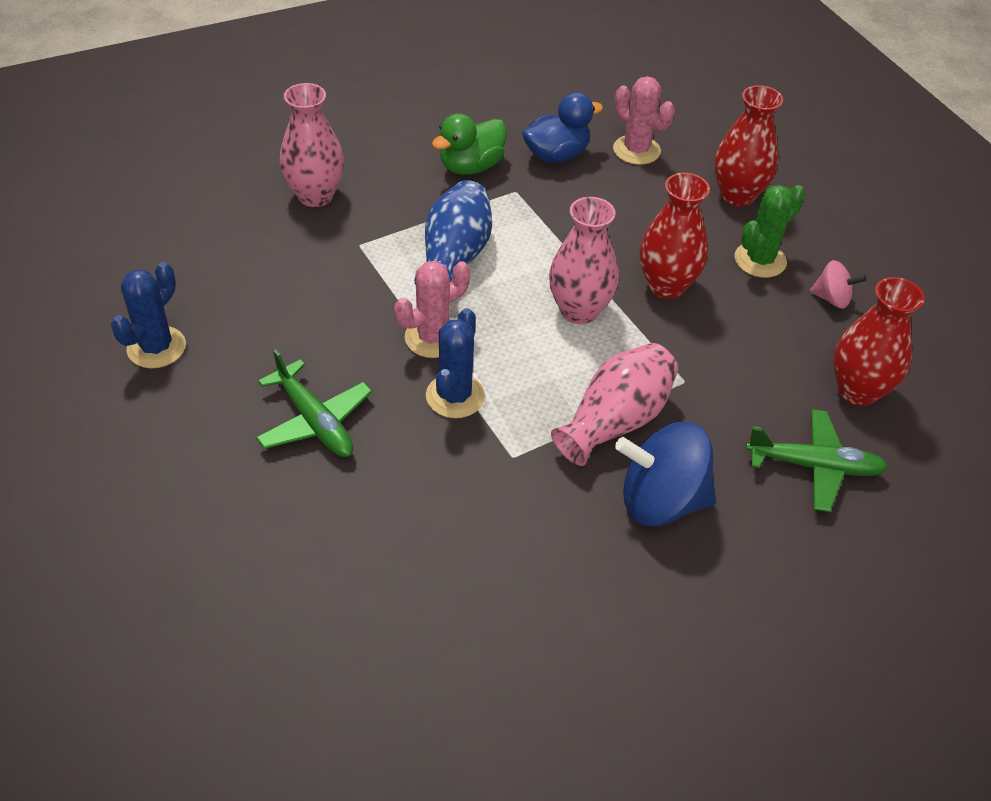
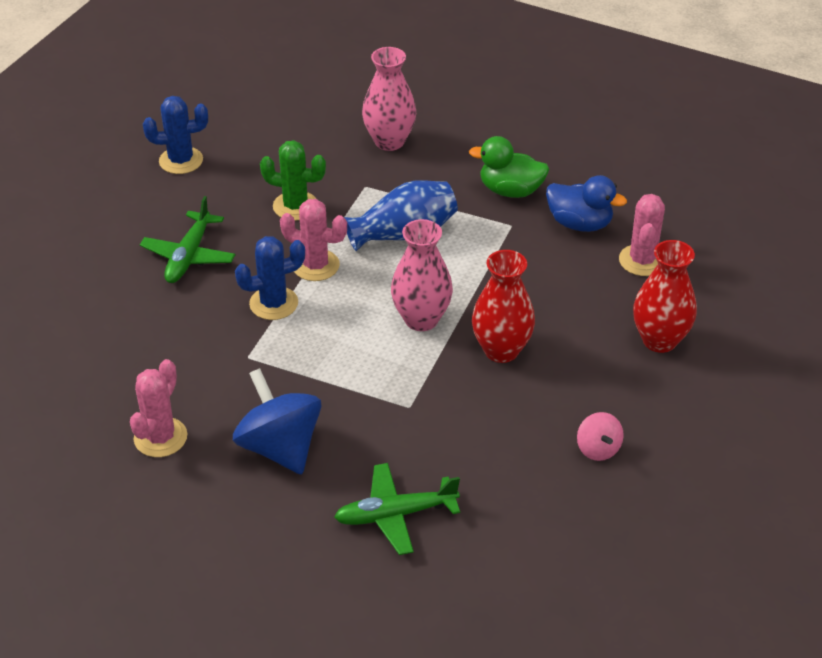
camera: 55 degrees right, 5 degrees down
pink vase [551,343,678,466] -> none
green cactus [734,185,805,278] -> green cactus moved to [260,140,326,221]
green plane [746,409,889,512] -> green plane turned 105 degrees clockwise [334,463,460,555]
red vase [833,277,925,406] -> none
none -> pink cactus [130,359,187,457]

